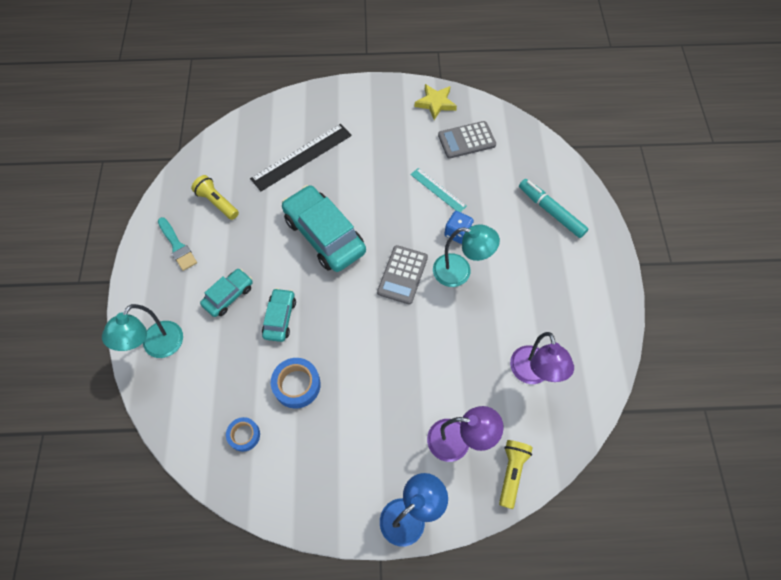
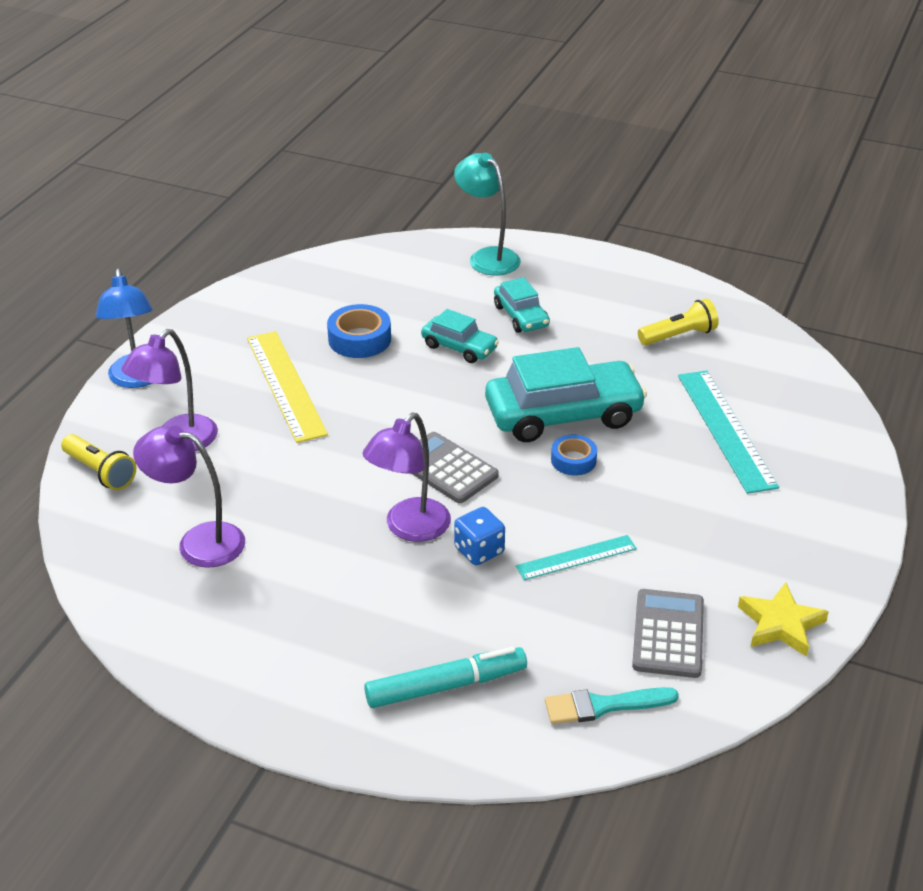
camera: 115 degrees right, 25 degrees down
turquoise brush [158,217,197,271] -> turquoise brush moved to [545,687,679,724]
blue tape [226,417,260,452] -> blue tape moved to [551,435,597,475]
black ruler [250,124,352,191] -> turquoise ruler [678,370,779,494]
turquoise lamp [433,224,500,287] -> purple lamp [362,413,451,542]
none -> yellow ruler [247,331,328,443]

